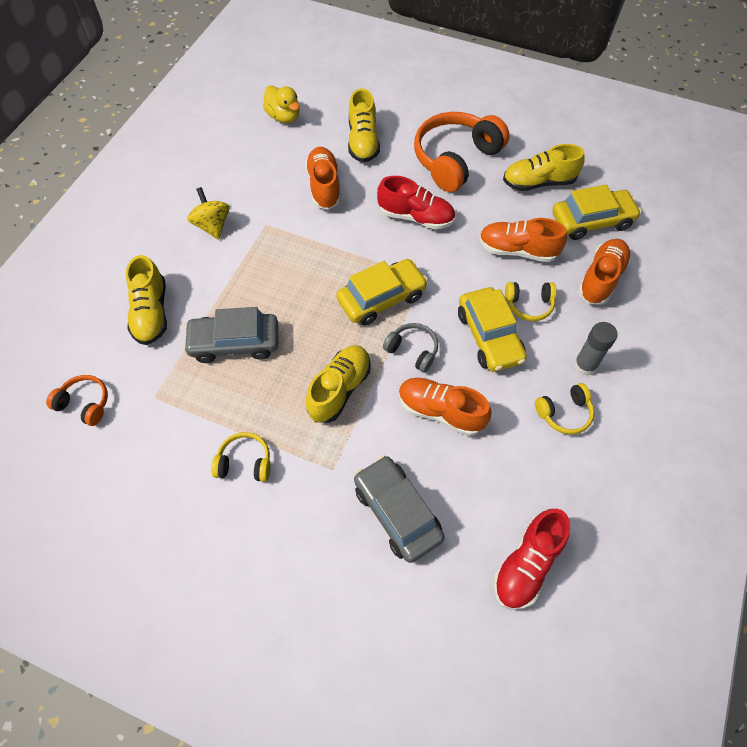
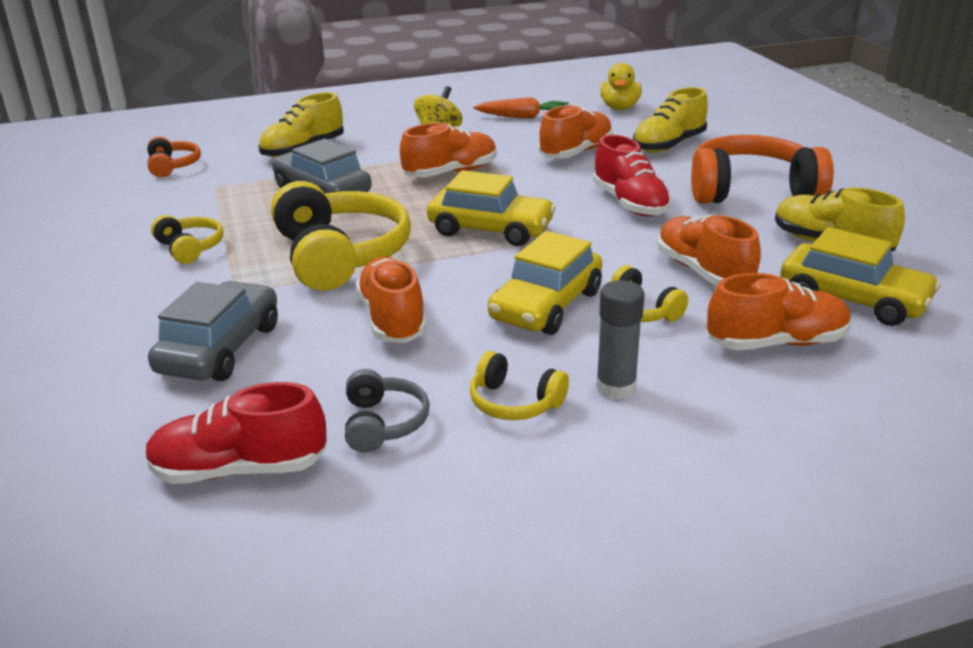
camera: 50 degrees right, 30 degrees down
yellow shoe [306,345,371,423] -> yellow headphones [271,181,411,291]
grey headphones [383,323,438,373] -> grey headphones moved to [345,369,430,453]
none -> orange shoe [400,123,497,177]
none -> orange carrot [473,97,569,118]

